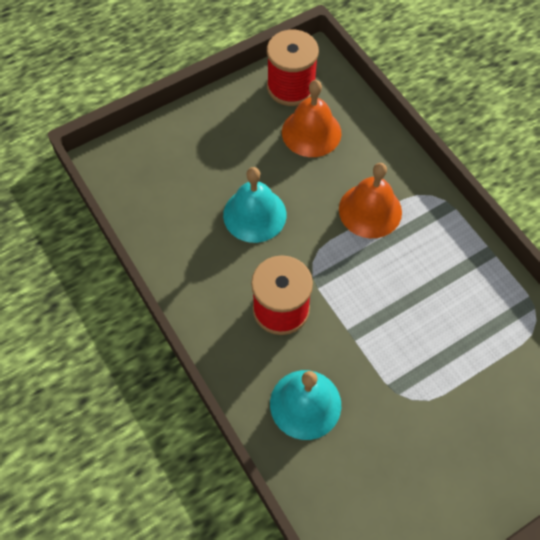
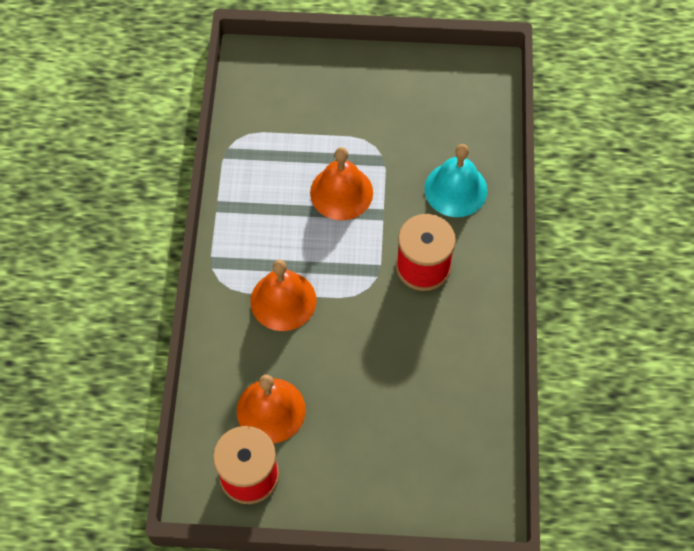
camera: 145 degrees left, 0 degrees up
turquoise bell [223,167,286,243] -> none
none -> orange bell [310,147,373,220]

